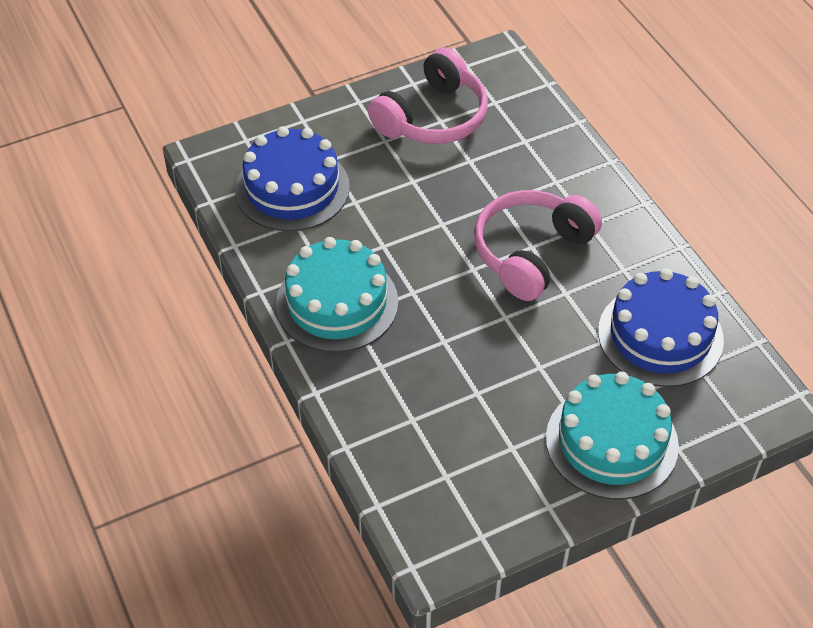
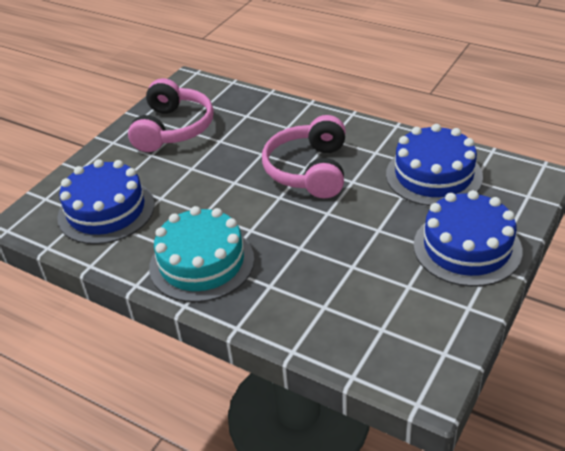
camera: 30 degrees left, 10 degrees down
turquoise cake [546,372,679,499] -> blue cake [413,190,523,287]

